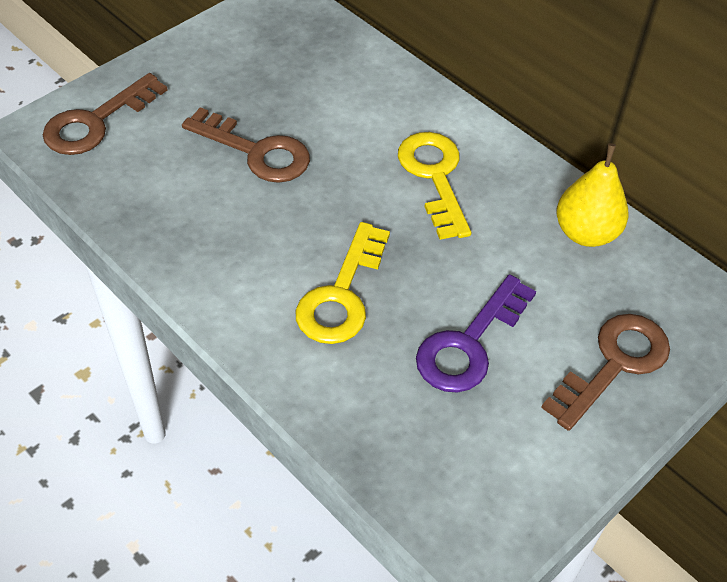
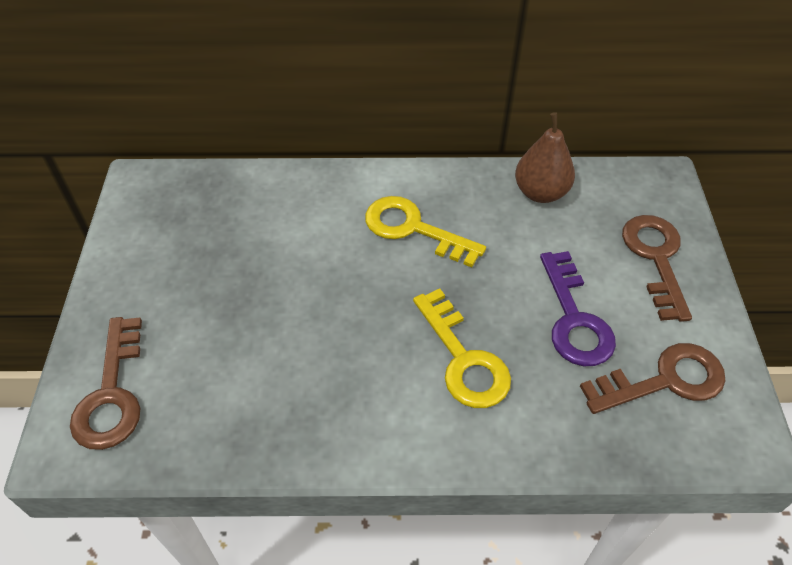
camera: 45 degrees left, 0 degrees up
brown key [182,107,310,183] -> brown key moved to [580,343,726,414]
yellow pear [556,143,629,247] -> brown pear [515,112,575,203]

